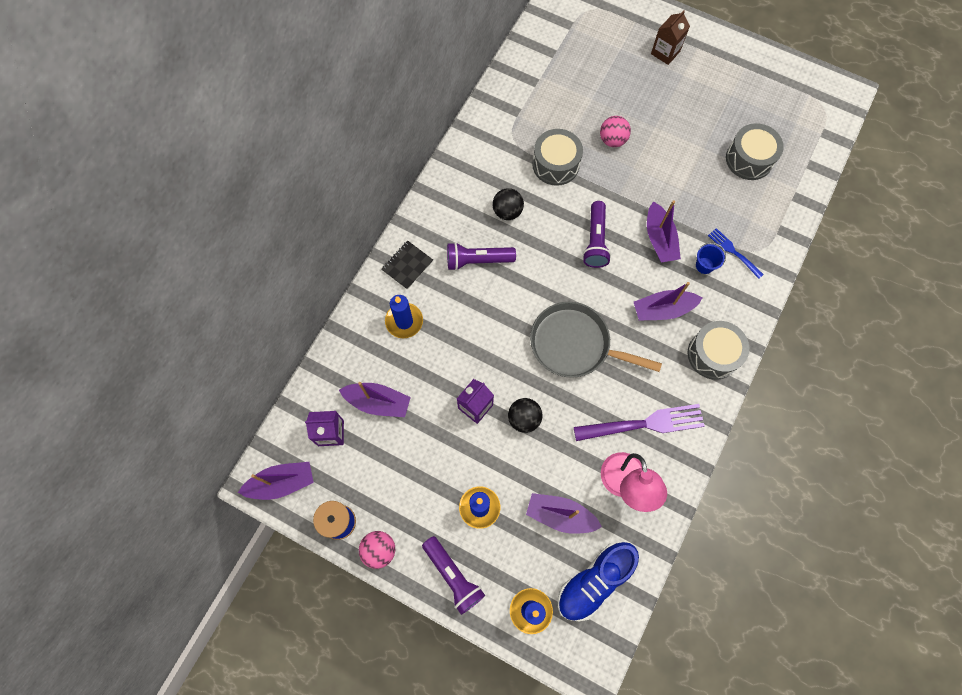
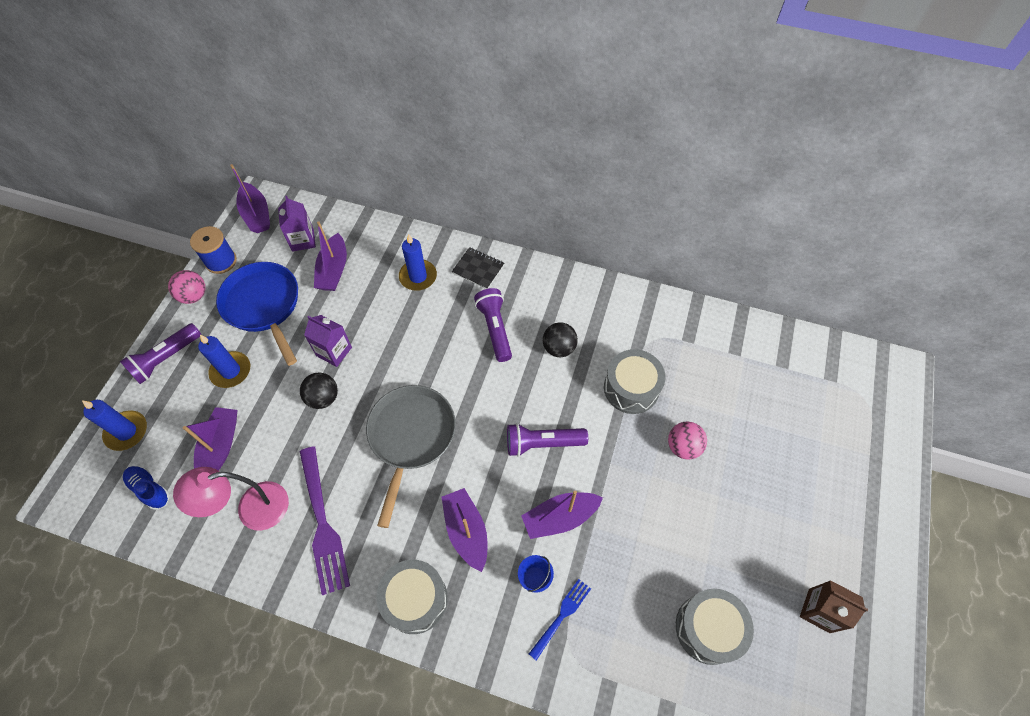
camera: 80 degrees right, 10 degrees down
blue shoe [558,542,639,621] -> blue shoe [123,466,170,510], size x0.58
brown carton [651,10,690,65] -> brown carton moved to [800,580,868,633]
none -> blue pan [216,262,298,366]

